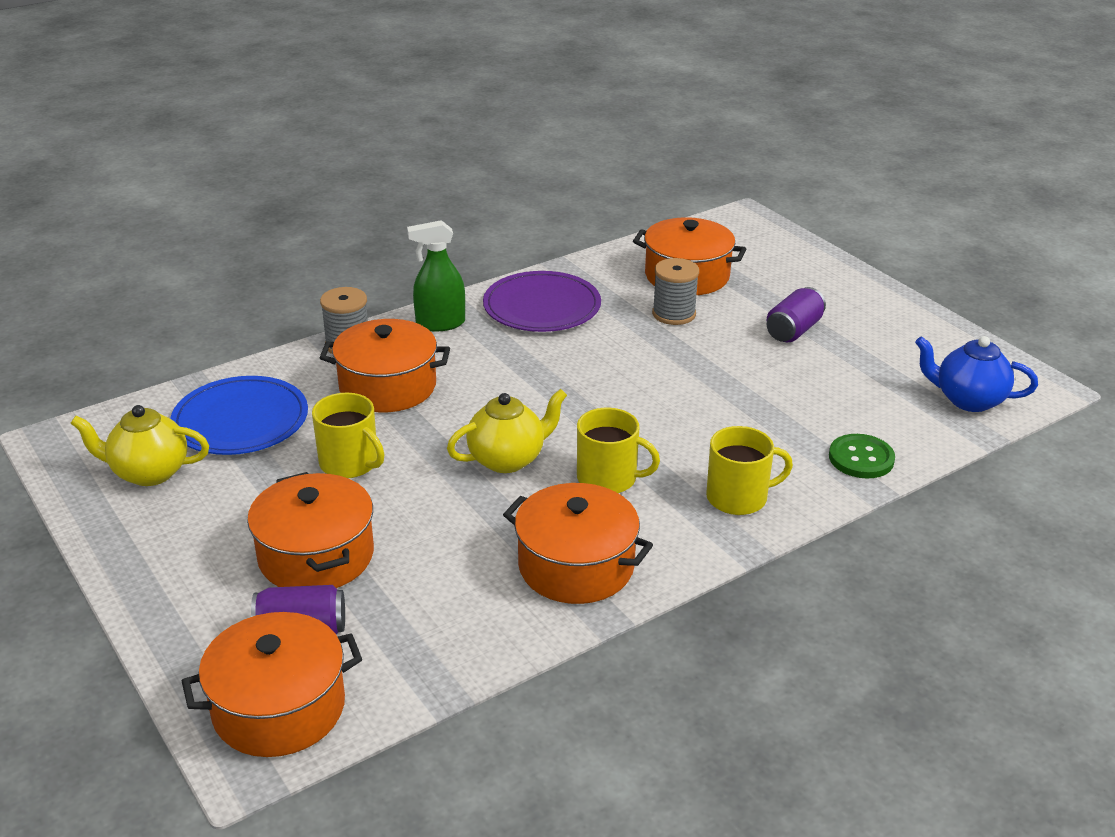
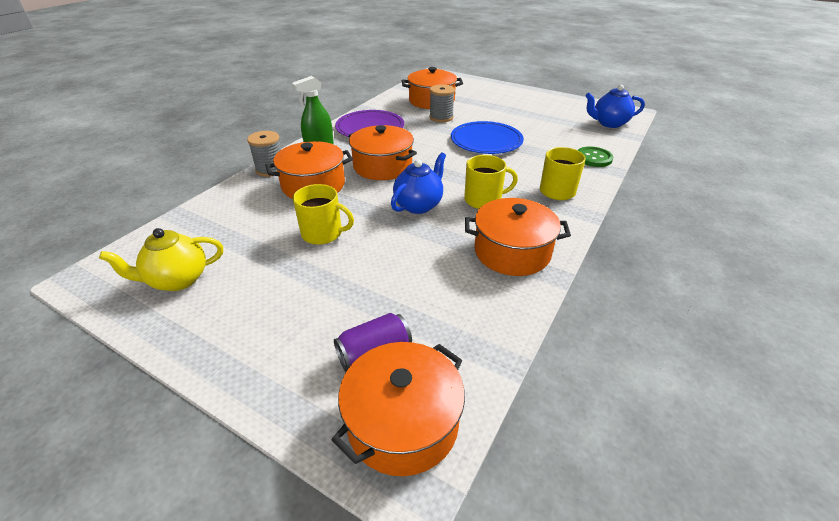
camera: 25 degrees left, 5 degrees up
blue plate [170,376,308,455] -> blue plate moved to [451,121,524,154]
orange pot [247,472,374,588] -> orange pot moved to [349,125,417,180]
yellow teapot [447,389,567,473] -> blue teapot [391,153,446,214]
purple can [767,287,826,342] -> none

